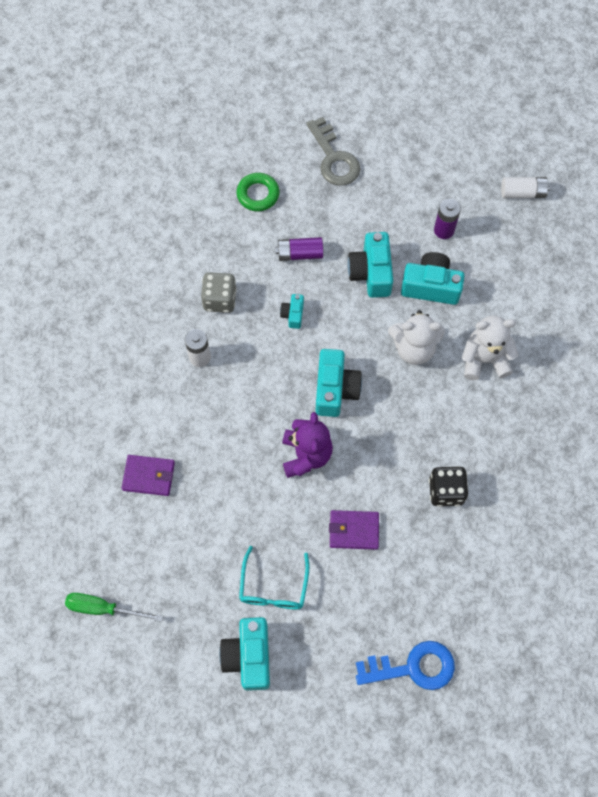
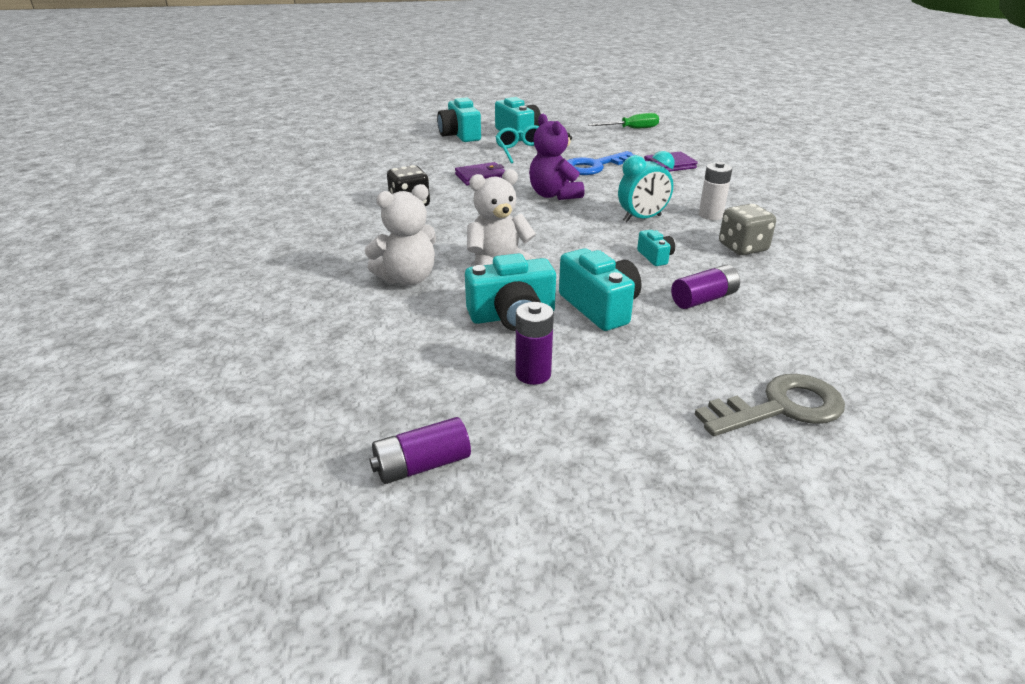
camera: 155 degrees right, 35 degrees down
green ring [236,173,279,211] -> none
grey key [306,117,360,186] -> grey key turned 120 degrees clockwise [695,374,845,436]
turquoise camera [316,349,362,417] -> turquoise camera moved to [437,97,481,142]
blue key [356,641,455,690] -> blue key moved to [567,151,634,175]
white battery [501,177,550,198] -> purple battery [370,417,471,484]
none -> turquoise clock [618,151,674,222]

